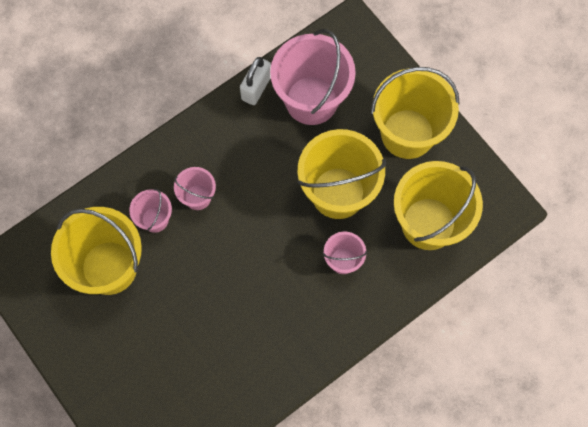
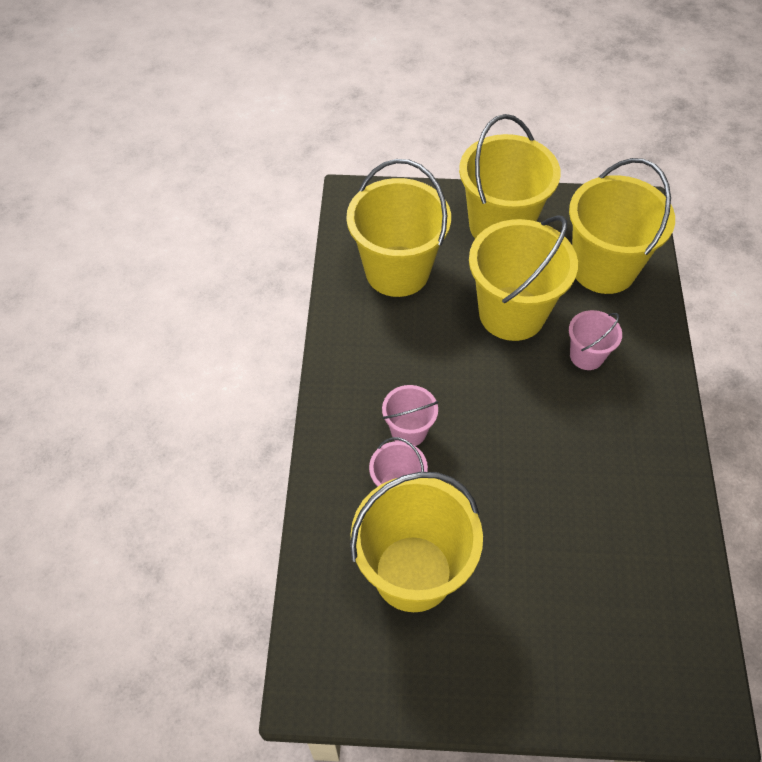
camera: 50 degrees left, 15 degrees down
white padlock [240,57,271,105] -> none
pink bucket [270,29,356,125] -> yellow bucket [346,159,451,297]

